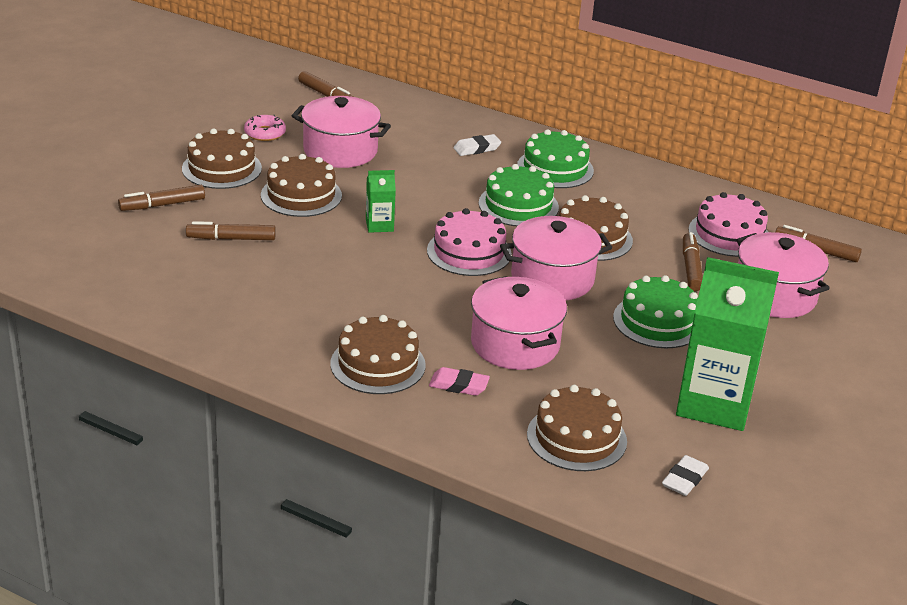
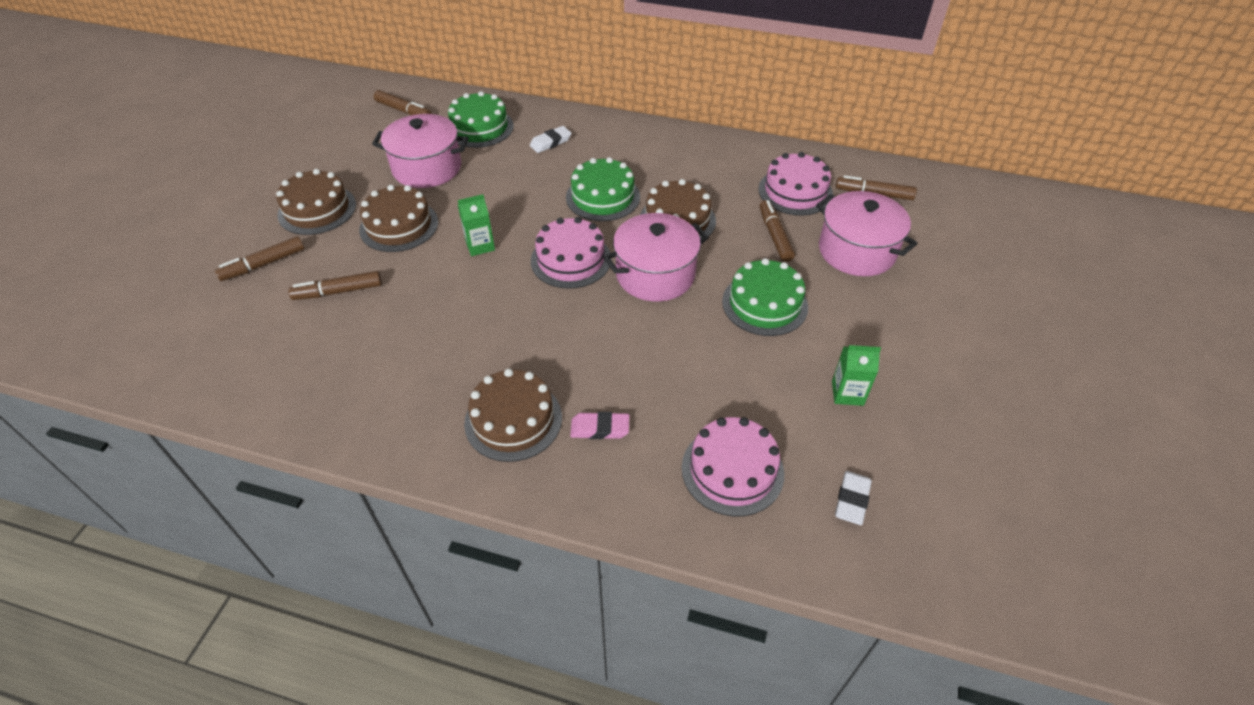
camera: 10 degrees left, 15 degrees up
pink donut [244,115,286,141] -> none
pink pot [471,276,567,370] -> none
green cake [517,129,594,188] -> green cake moved to [448,91,514,148]
brown cake [527,385,627,471] -> pink cake [682,417,784,517]
green carton [676,257,779,431] -> green carton [832,345,881,406], size x0.44

